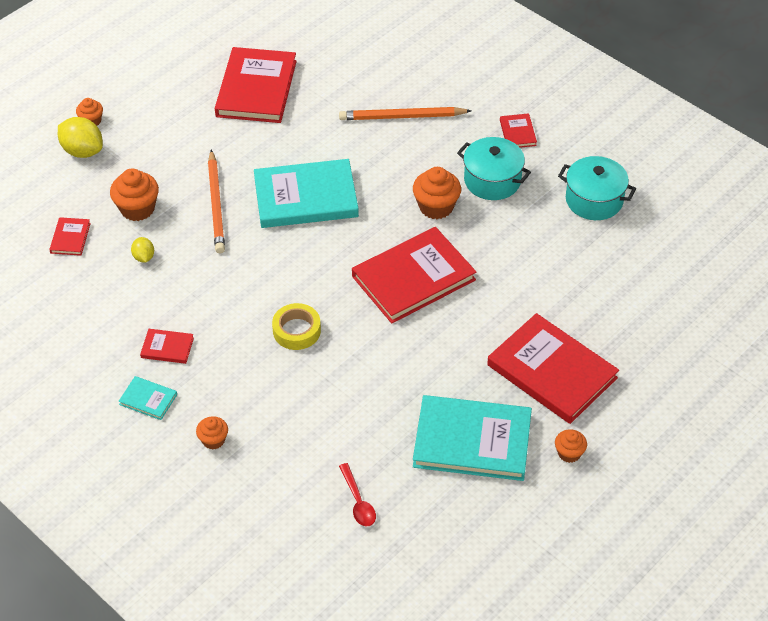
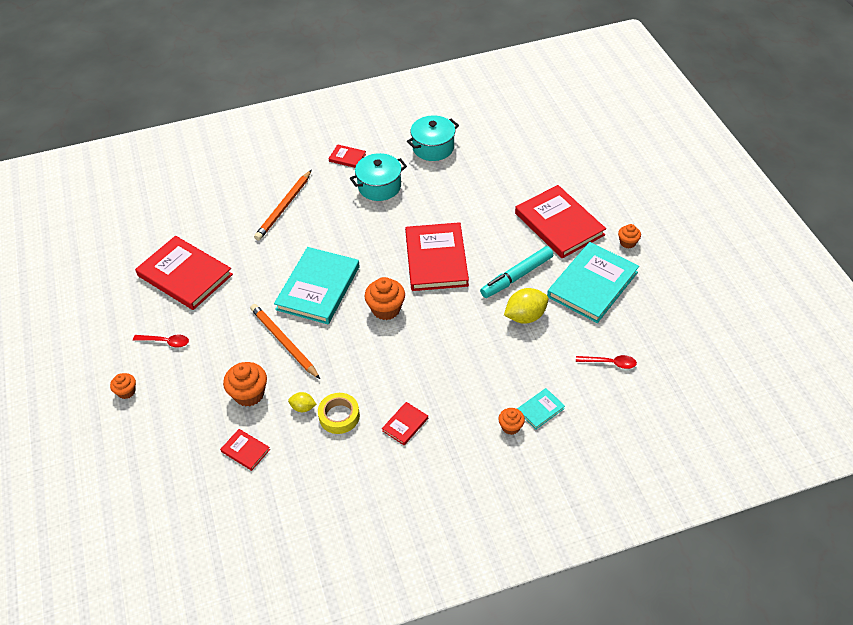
camera: 60 degrees left, 0 degrees up
yellow lemon [58,117,103,158] -> yellow lemon moved to [504,288,548,324]
turquoise book [118,376,177,420] -> turquoise book moved to [517,388,565,430]
orange pencil [208,150,225,253] -> orange pencil turned 150 degrees counterclockwise [250,304,320,379]
yellow tape [272,303,321,350] -> yellow tape moved to [318,393,360,434]
orange cupcake [413,167,461,219] -> orange cupcake moved to [365,277,405,320]
red book [487,313,619,424] -> red book turned 75 degrees clockwise [515,185,606,258]
none -> red spoon [133,335,189,347]
none -> turquoise marker [480,246,553,298]

